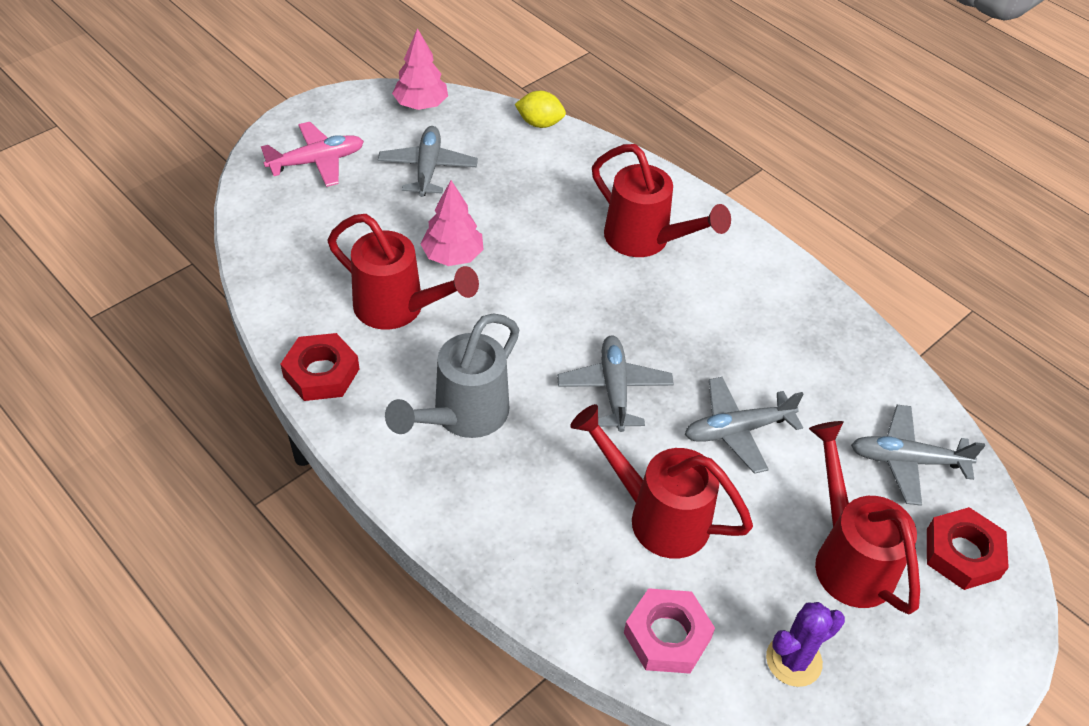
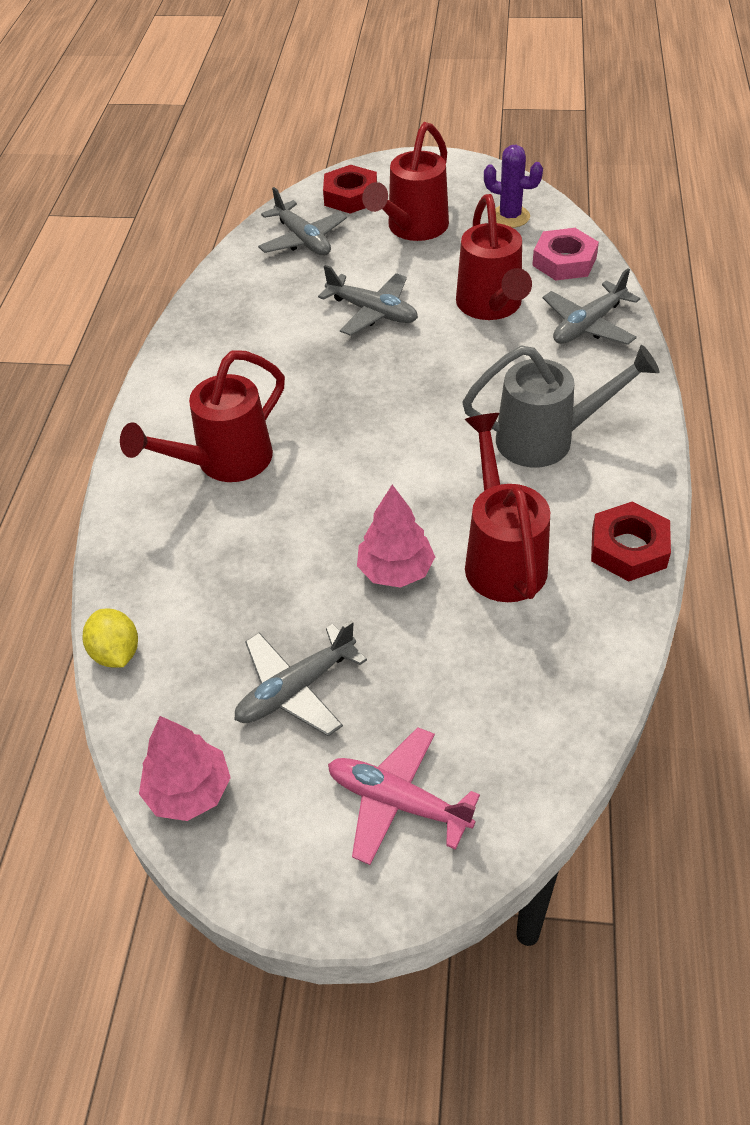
camera: 125 degrees left, 0 degrees up
grey plane [557,335,674,432] -> grey plane moved to [543,269,640,345]
red watering can [592,144,731,257] -> red watering can turned 135 degrees counterclockwise [120,350,285,482]

